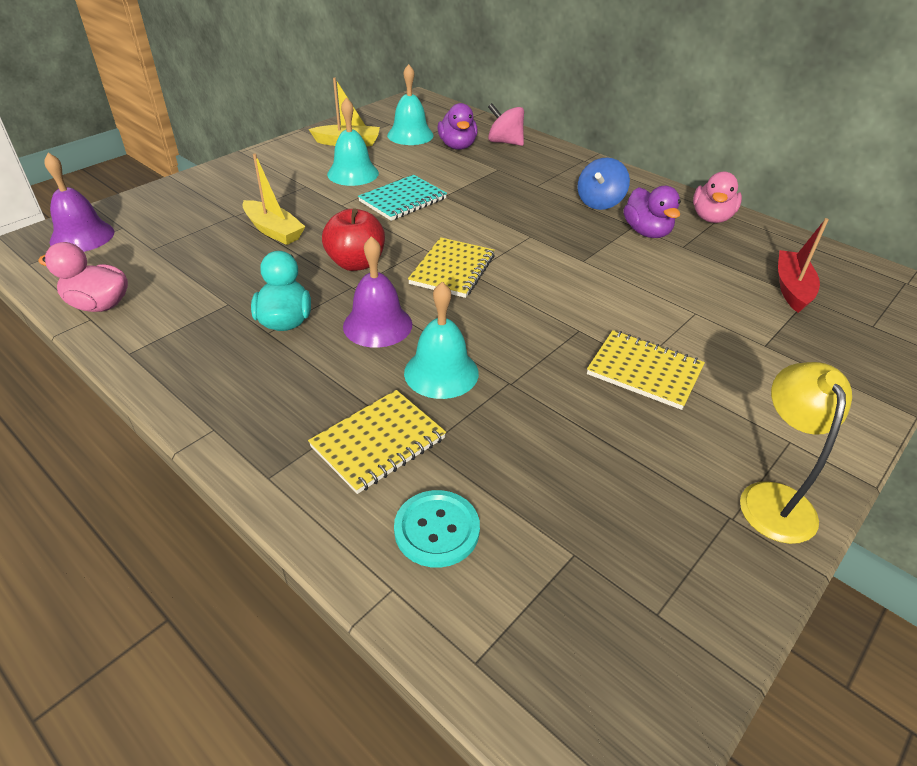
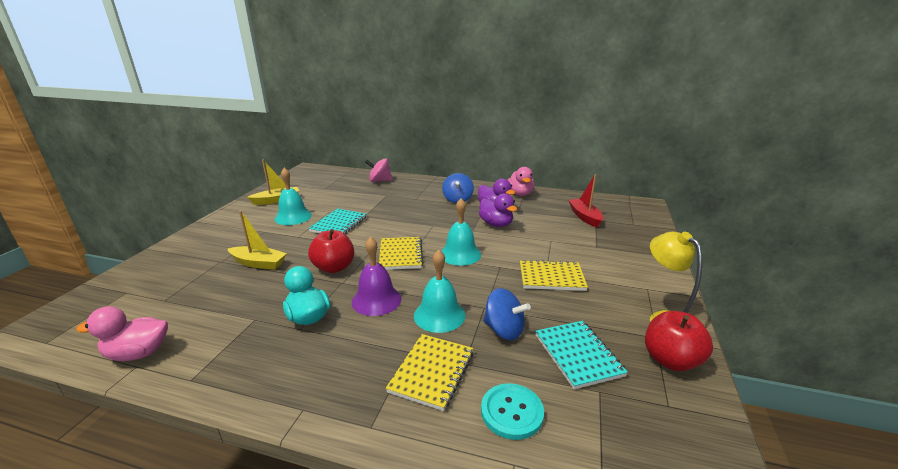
camera: 25 degrees left, 15 degrees down
purple bell [44,153,114,252] -> none
turquoise bell [387,64,434,145] -> turquoise bell moved to [441,198,481,266]
purple duck [437,103,478,150] -> purple duck moved to [479,193,517,227]
none -> blue spinning top [483,288,531,340]
none -> turquoise notebook [535,321,628,389]
none -> red apple [645,311,713,371]

